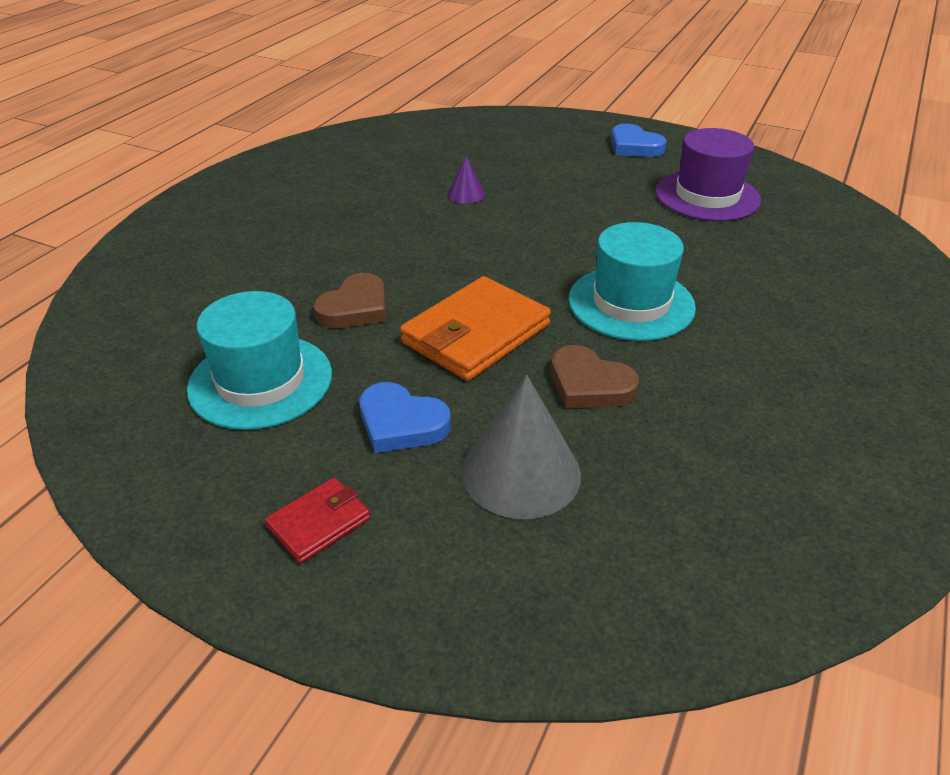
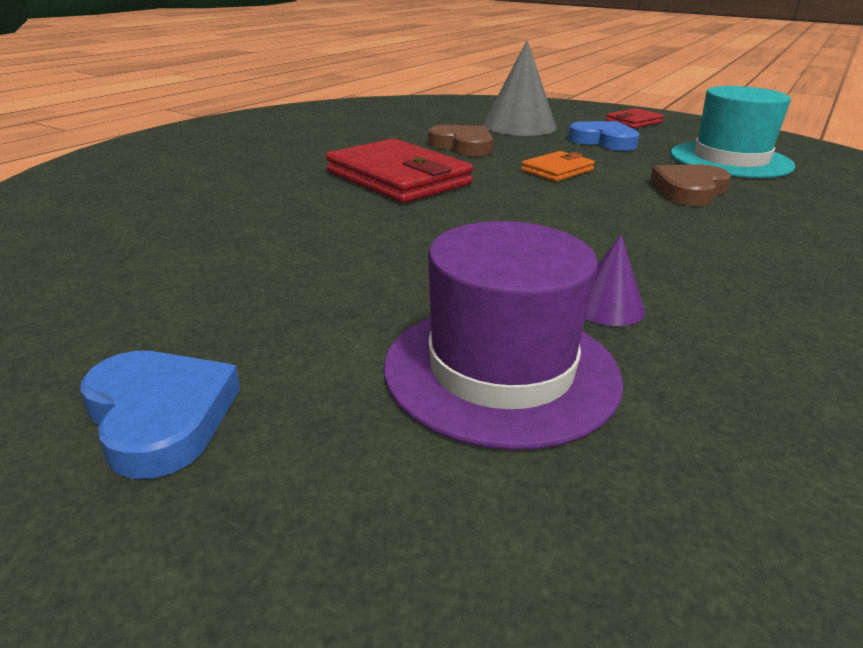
camera: 175 degrees left, 10 degrees down
orange wallet [400,276,551,381] -> orange wallet [521,151,595,182], size x0.52
turquoise hat [569,222,696,341] -> red wallet [326,139,473,203]
purple hat [655,128,761,221] -> purple hat moved to [384,221,623,450]

